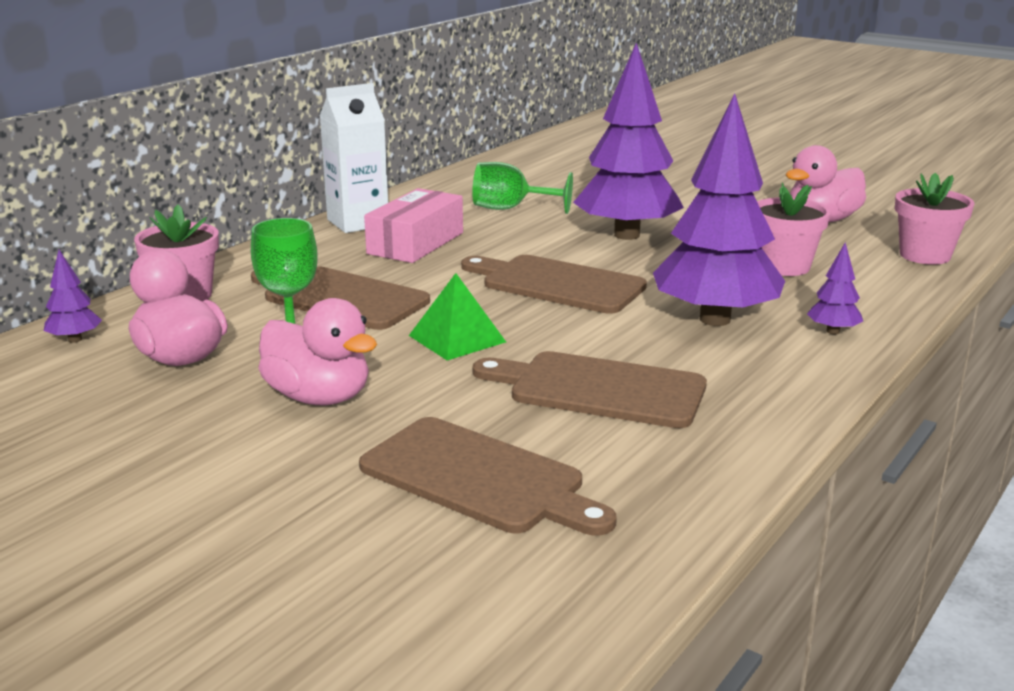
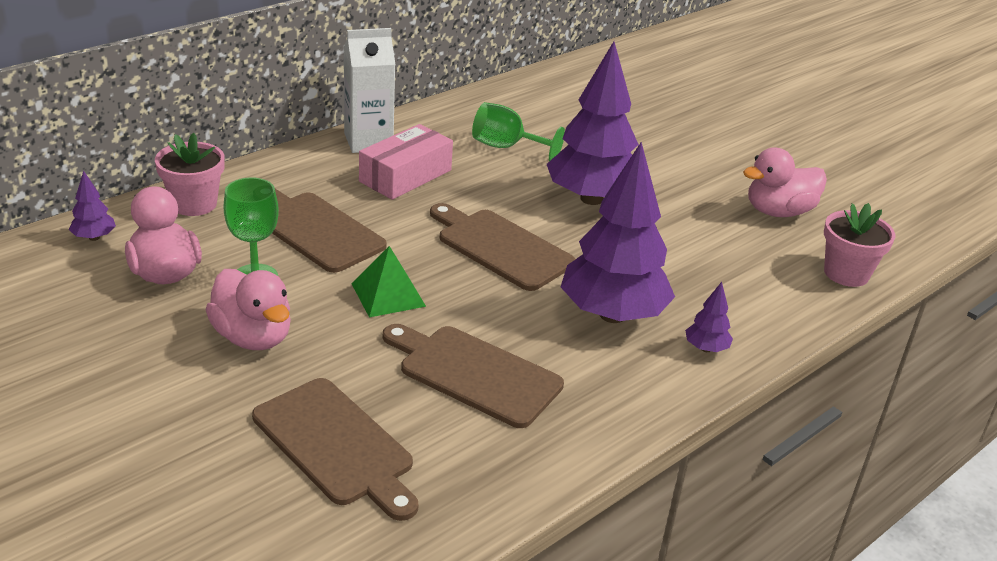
camera: 10 degrees right, 10 degrees up
pink flower pot [757,182,831,276] -> none

